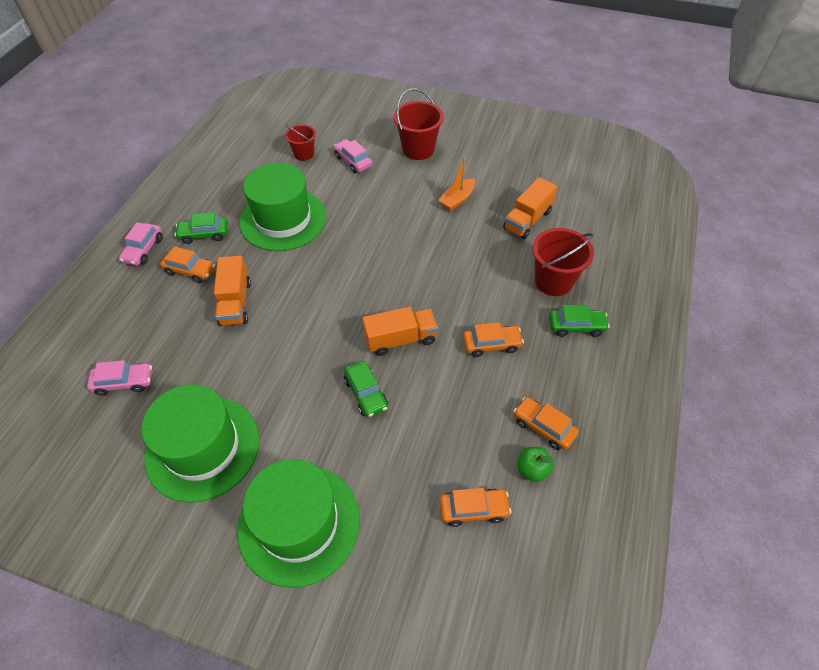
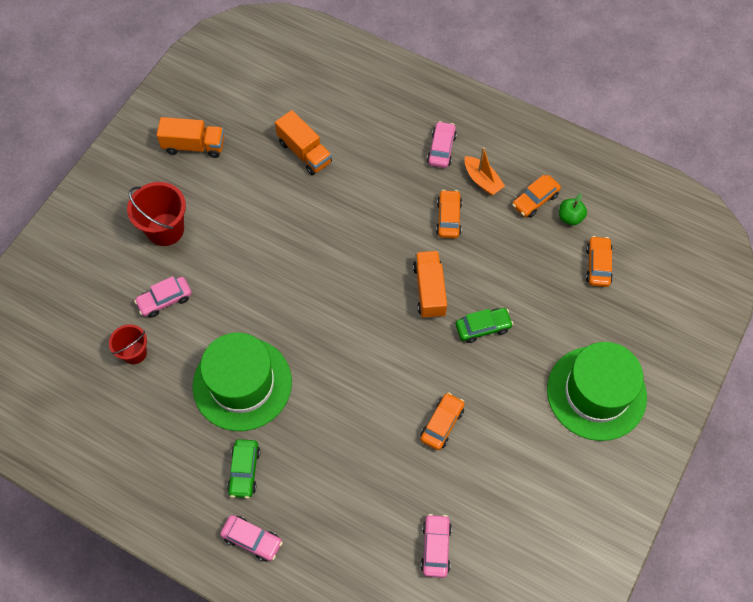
camera: 80 degrees left, 10 degrees up
green hat [142,384,260,503] -> none
orange car [160,246,215,283] -> orange car moved to [420,392,465,450]
orange truck [214,256,251,326] -> orange truck moved to [156,117,224,158]
orange boat [438,158,475,211] -> orange boat moved to [464,147,505,195]
red bucket [532,228,594,296] -> none
green car [549,305,610,337] -> pink car [427,121,457,168]

